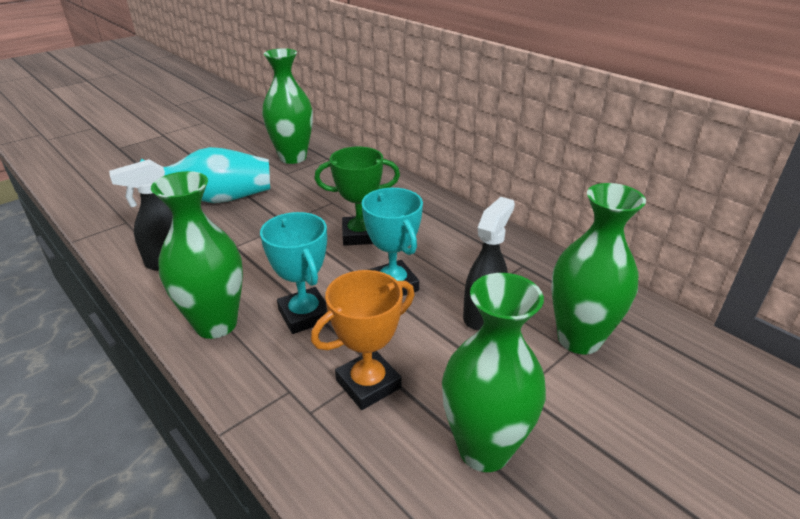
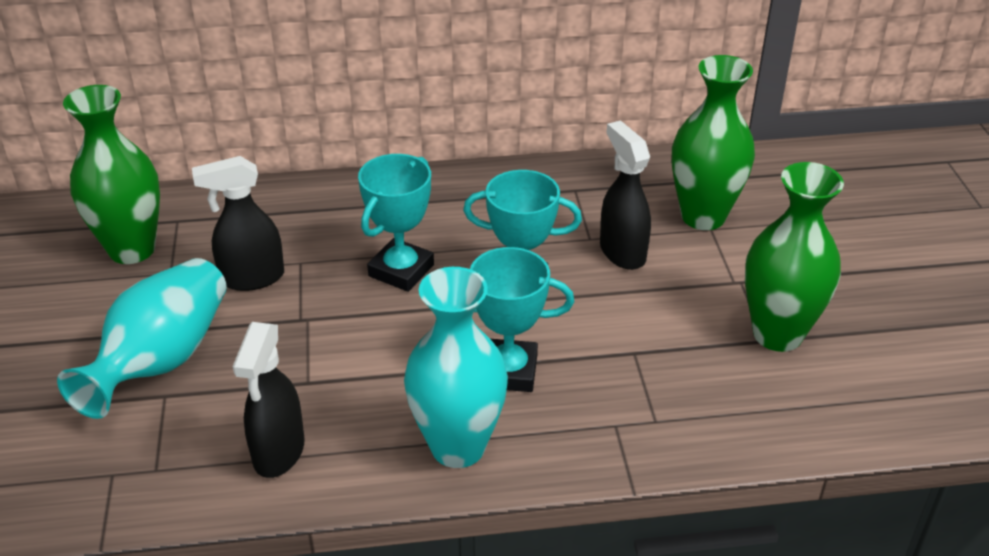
camera: 55 degrees left, 5 degrees up
green vase [151,171,243,339] -> turquoise vase [404,267,508,468]
orange trophy [311,270,414,410] -> none
green trophy [315,147,400,246] -> turquoise trophy [358,154,434,292]
none -> black spray bottle [192,156,284,291]

